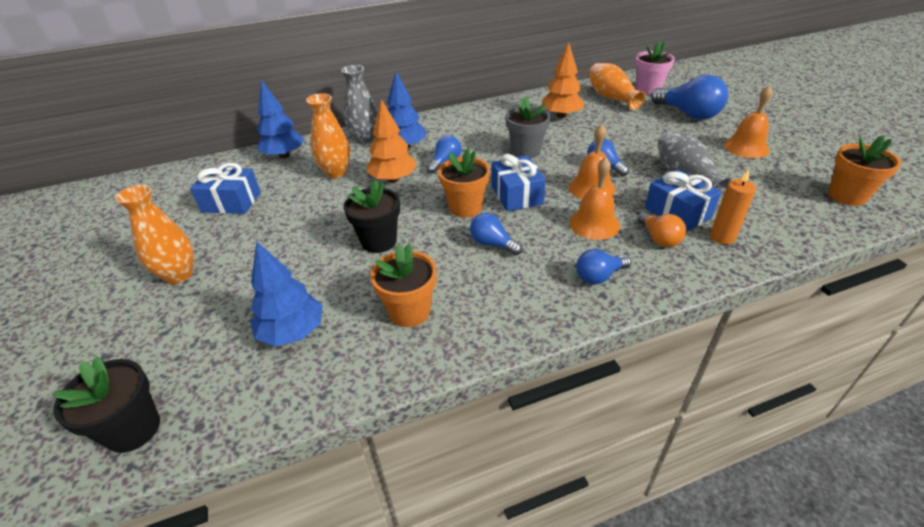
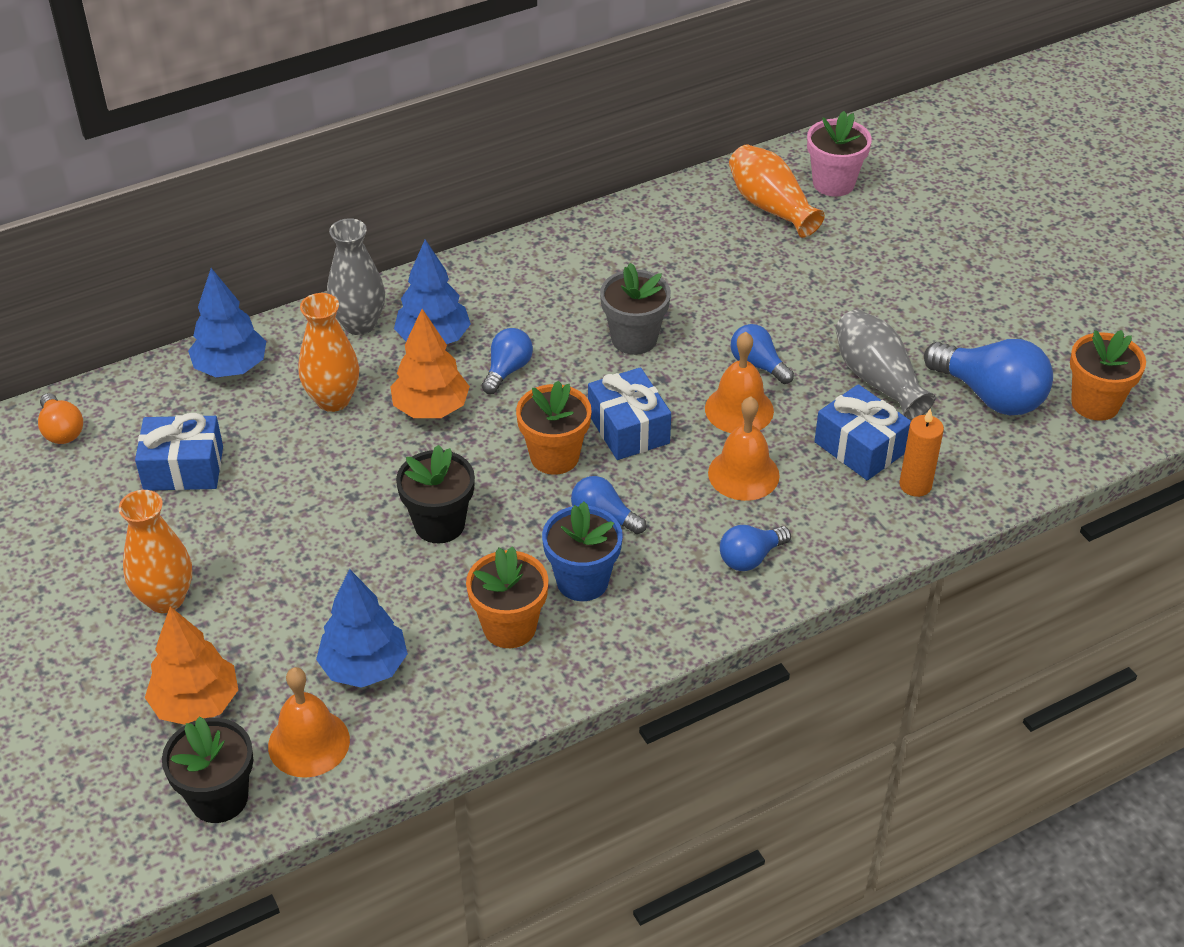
camera: 10 degrees left, 5 degrees up
orange tree [542,42,585,118] -> orange tree moved to [145,606,238,725]
orange light bulb [637,212,686,247] -> orange light bulb moved to [38,393,83,444]
blue light bulb [651,75,728,120] -> blue light bulb moved to [924,339,1053,415]
orange bell [724,85,772,158] -> orange bell moved to [268,667,350,778]
none -> blue flower pot [542,502,623,601]

